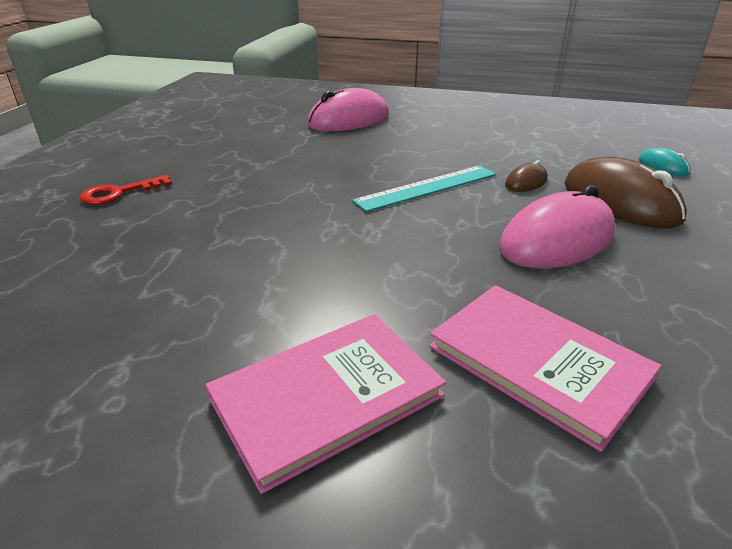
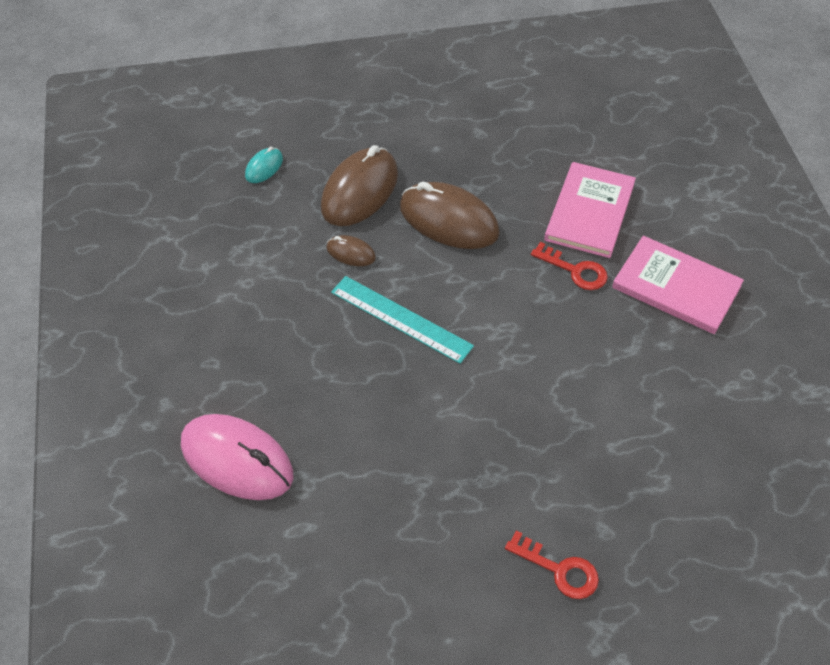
camera: 115 degrees left, 20 degrees up
pink mouse [499,185,615,269] -> brown mouse [400,182,500,249]
none -> red key [531,242,608,290]

